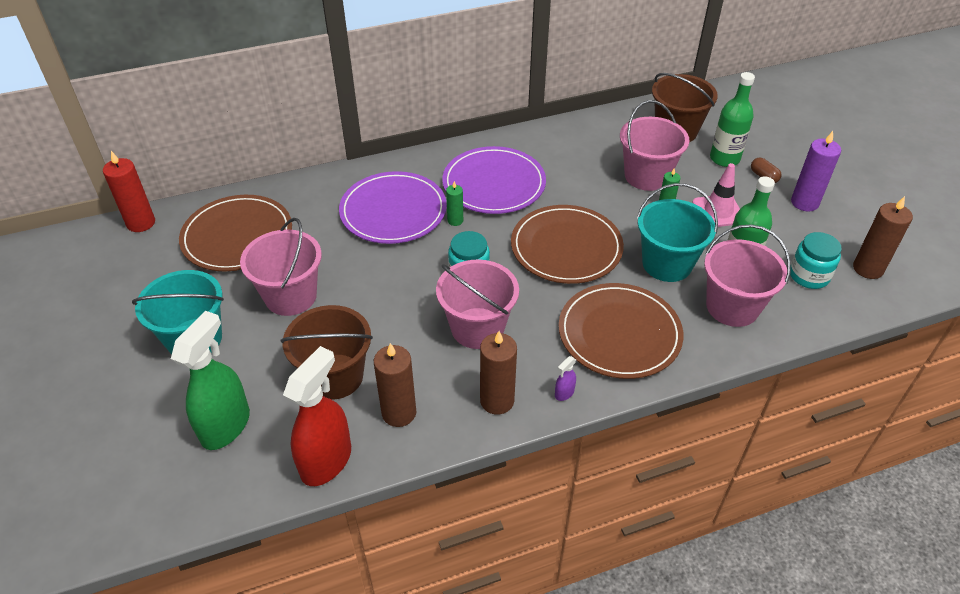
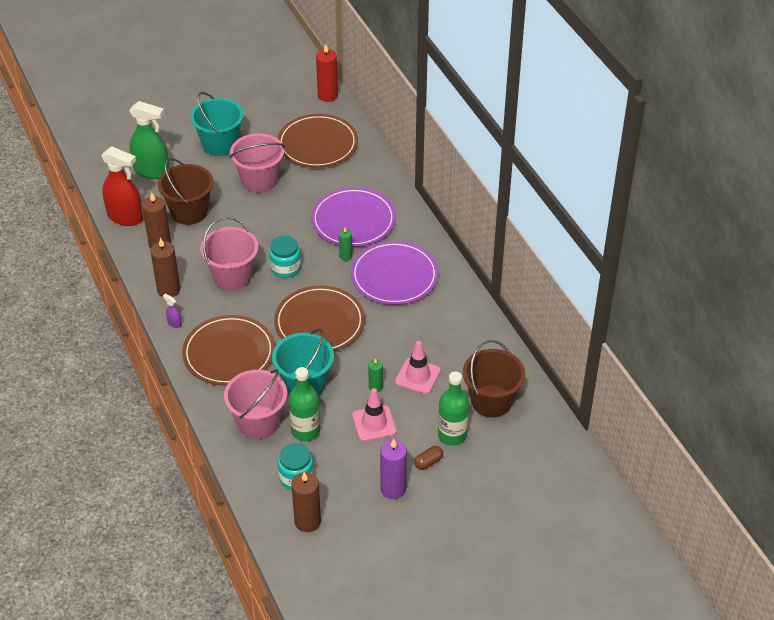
camera: 85 degrees right, 0 degrees up
pink bucket [620,100,689,191] -> pink traffic cone [395,341,441,394]

